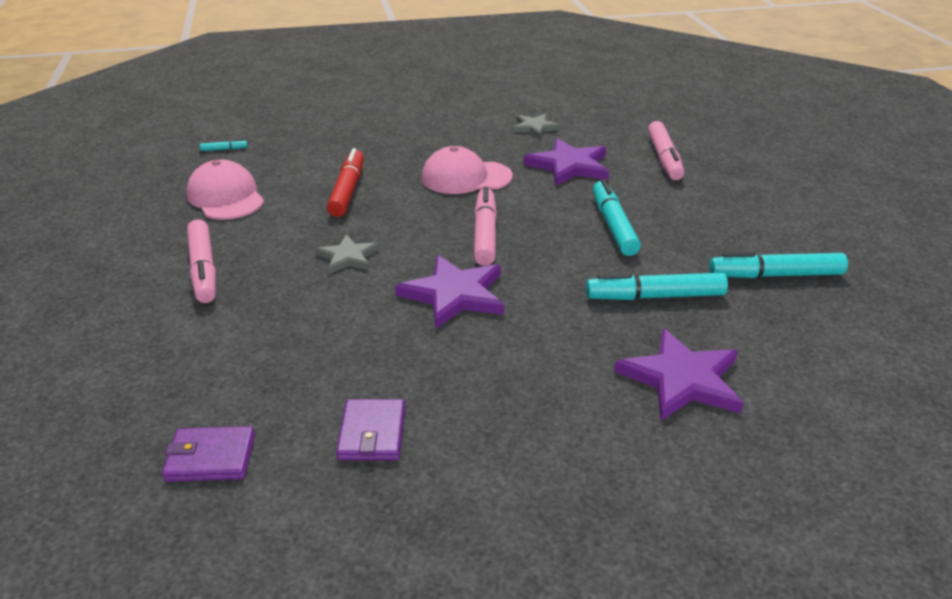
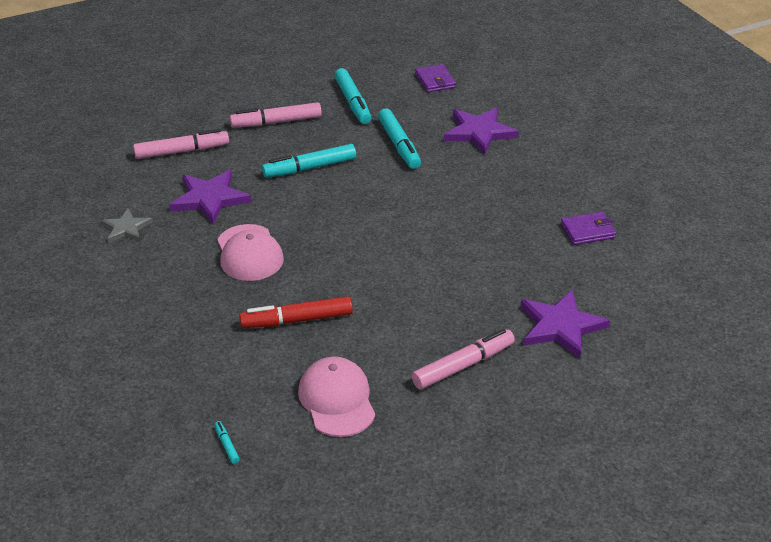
camera: 105 degrees left, 5 degrees up
purple wallet [162,426,255,482] -> purple wallet moved to [415,64,456,92]
pink cap [186,159,264,220] -> pink cap turned 120 degrees clockwise [298,356,375,437]
grey star [315,234,380,274] -> none
purple star [395,255,504,329] -> purple star moved to [520,290,610,359]
pink marker [474,187,497,266] -> pink marker moved to [230,102,322,128]

